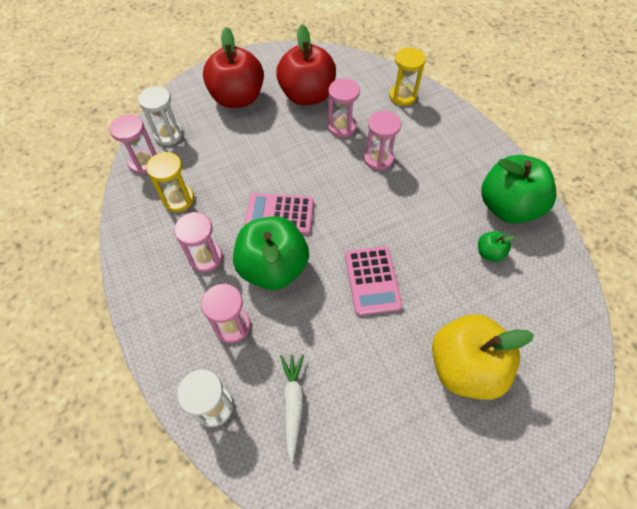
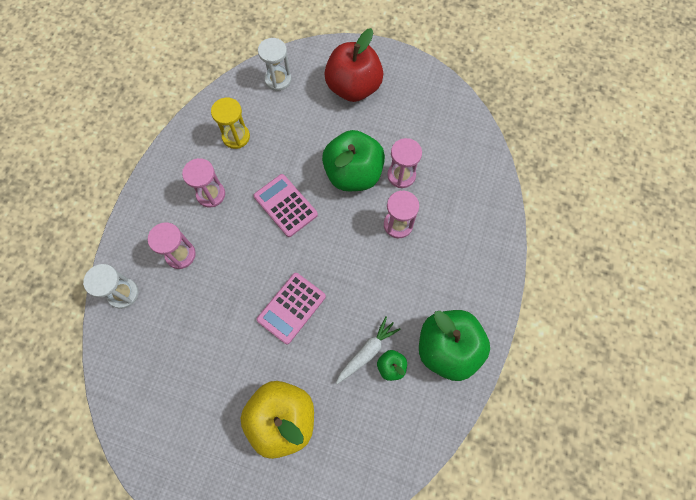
camera: 45 degrees right, 10 degrees up
pink hourglass [110,114,157,174] -> none
green apple [233,216,309,290] -> green apple moved to [322,130,385,191]
red apple [276,25,336,105] -> none
white carrot [280,354,304,462] -> white carrot moved to [336,316,401,384]
yellow hourglass [389,47,426,106] -> none

